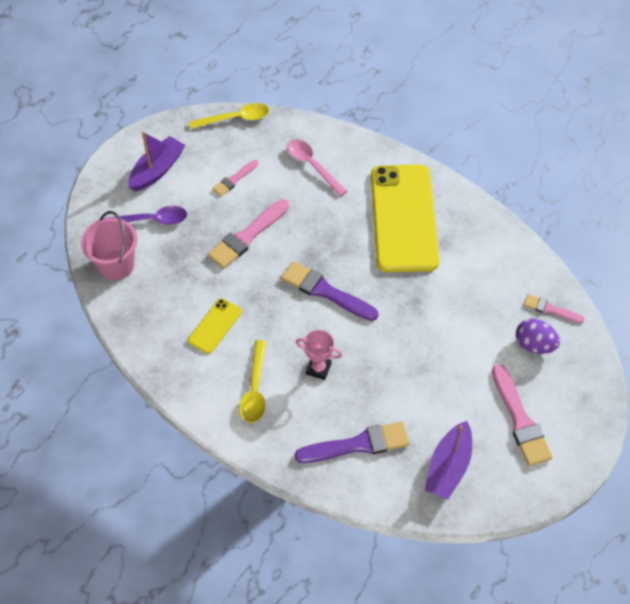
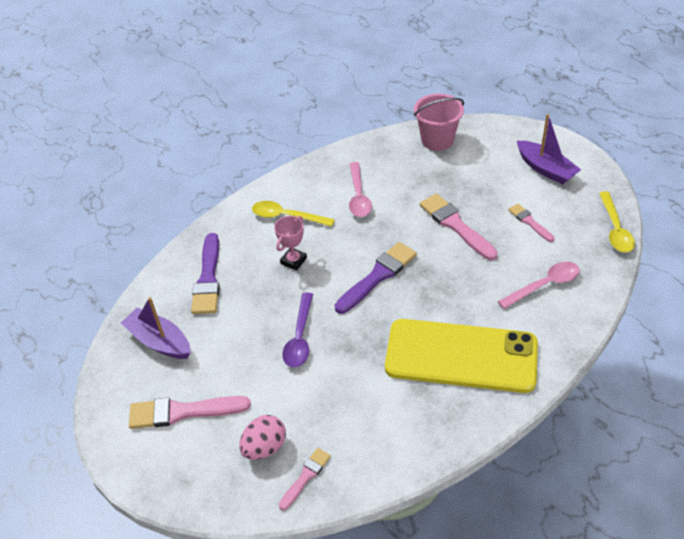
camera: 105 degrees right, 10 degrees down
purple spoon [103,206,187,225] -> purple spoon moved to [282,293,313,368]
yellow phone [188,298,242,354] -> pink spoon [349,162,372,217]
purple egg [516,319,560,354] -> pink egg [239,415,286,460]

